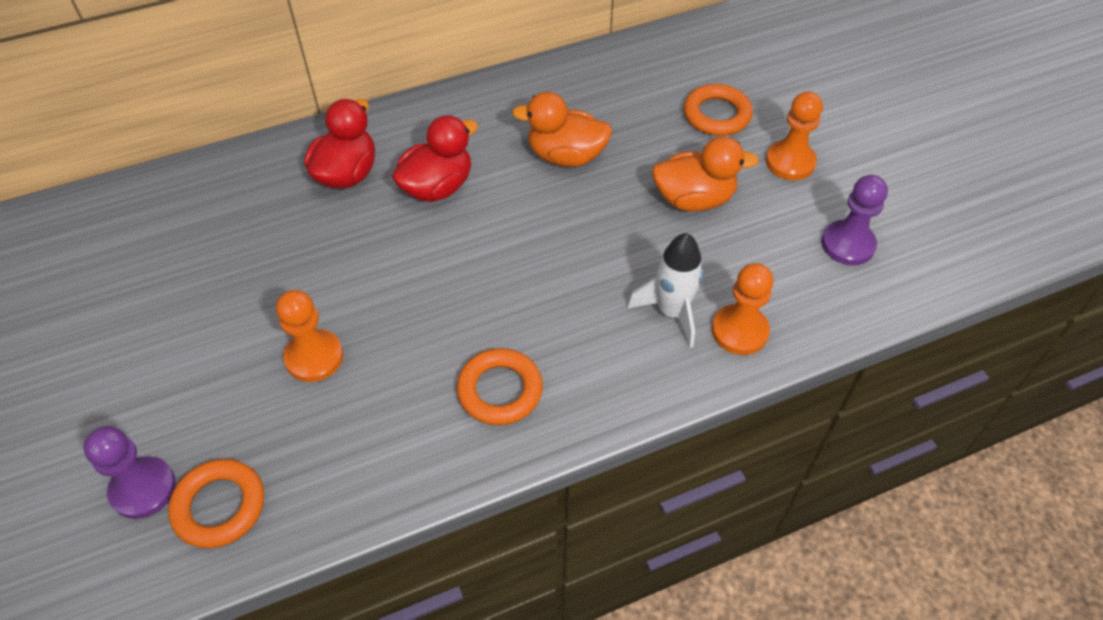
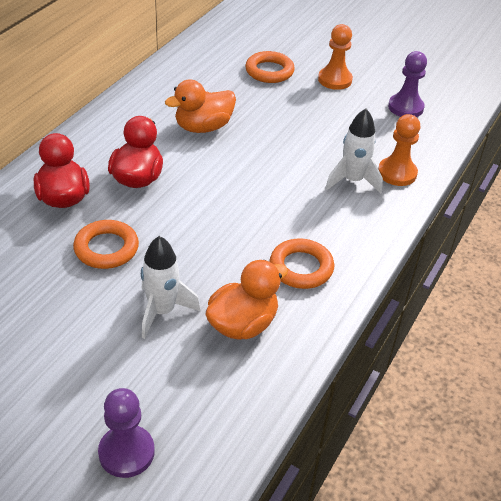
camera: 40 degrees left, 10 degrees down
orange ring [168,459,264,548] -> orange ring moved to [73,220,139,269]
orange pawn [276,290,343,382] -> white rocket [141,236,201,339]
orange duck [652,137,759,211] -> orange duck moved to [205,260,288,340]

